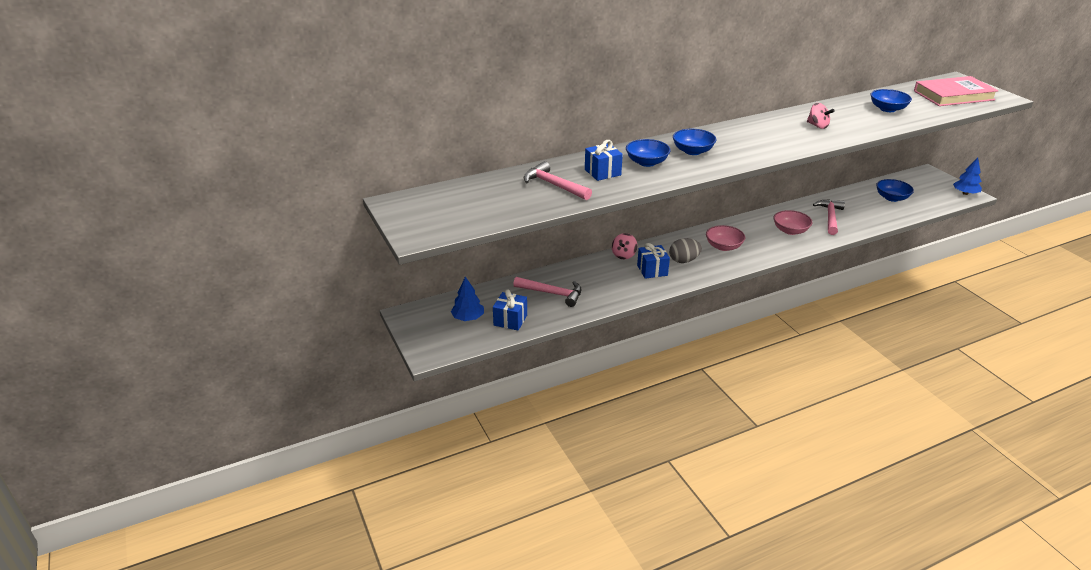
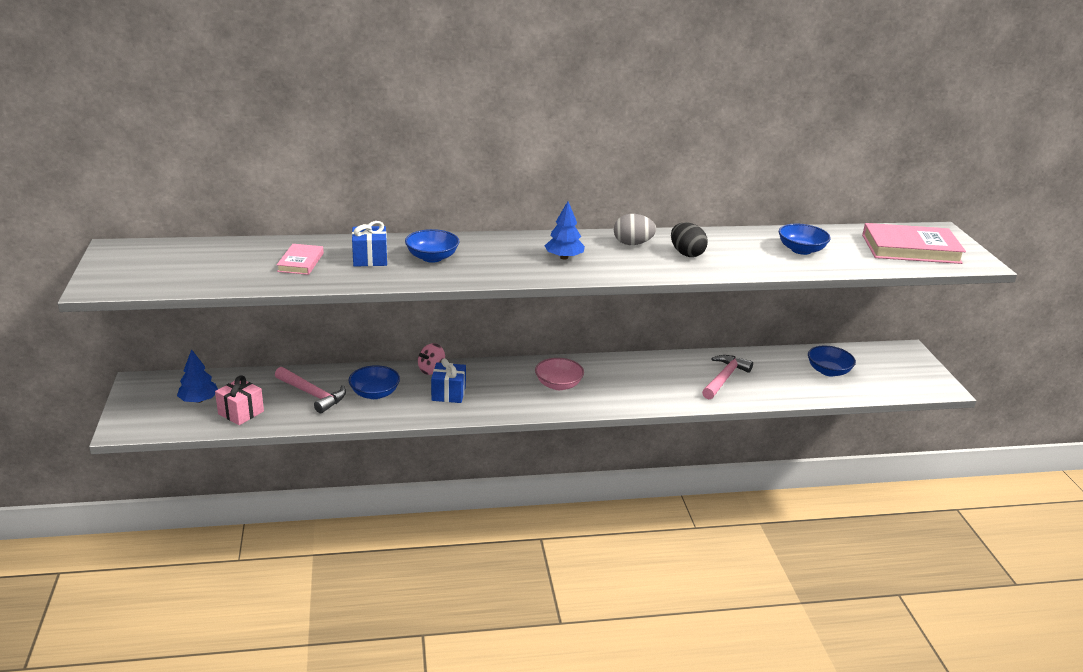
camera: 15 degrees right, 5 degrees down
blue gift [493,290,527,331] -> pink gift [215,375,264,425]
pink hammer [524,161,592,200] -> pink book [277,244,324,275]
grey egg [669,238,702,263] -> grey egg moved to [614,214,656,245]
blue bowl [673,129,716,155] -> blue bowl moved to [349,365,400,399]
pink bowl [774,210,812,235] -> none
pink spinning top [807,103,835,129] -> black egg [671,222,708,257]
blue tree [953,157,982,195] -> blue tree moved to [544,201,585,259]

